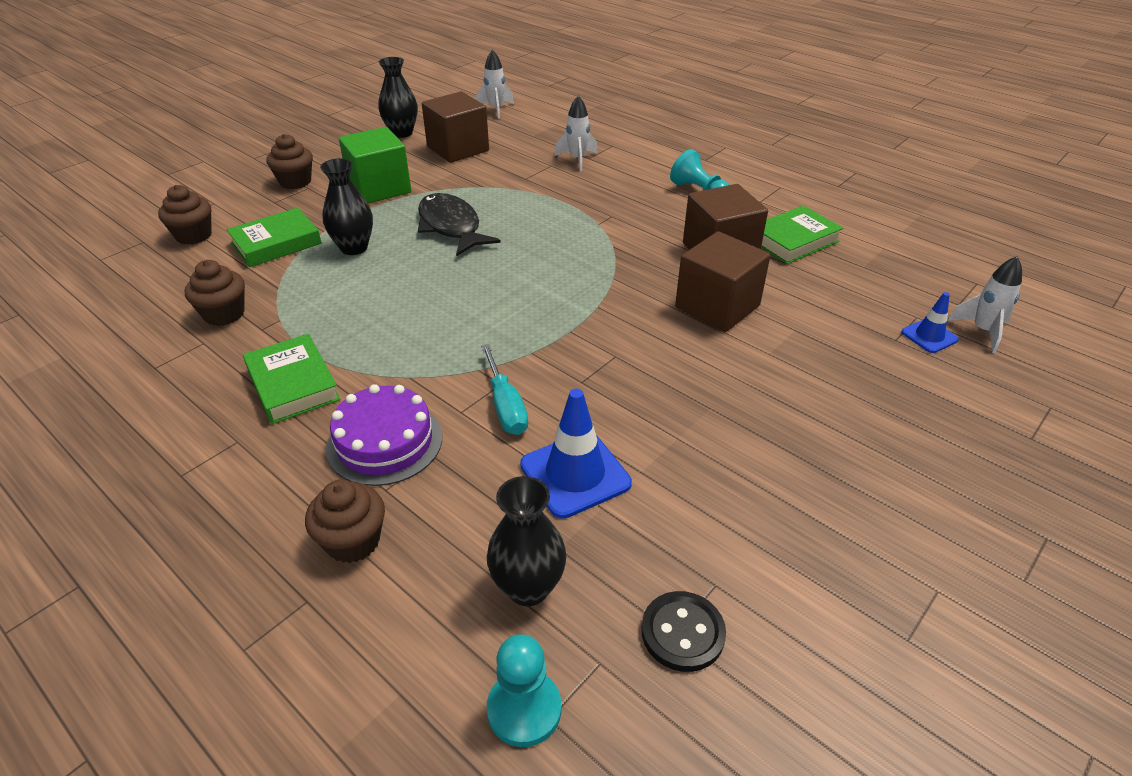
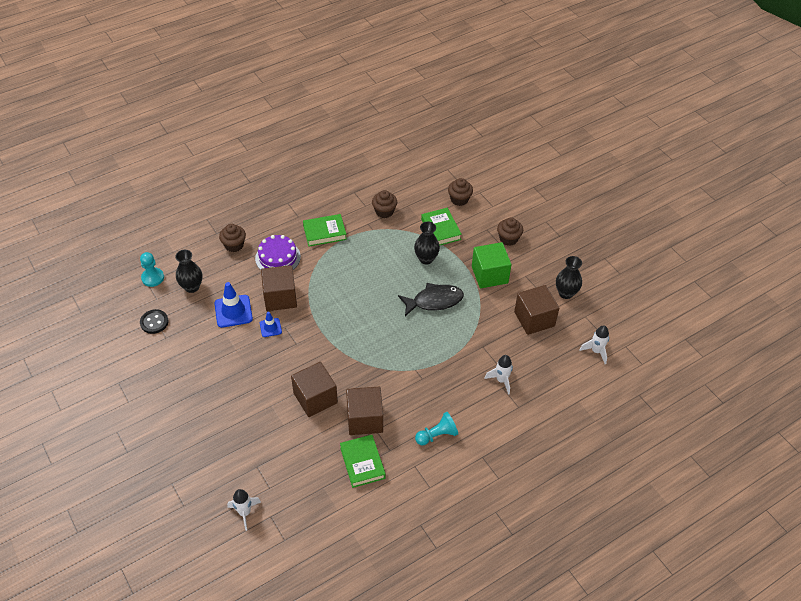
camera: 105 degrees right, 10 degrees up
turquoise screwdriver [481,344,528,435] -> brown cube [261,265,297,311]
blue traffic cone [901,292,959,353] -> blue traffic cone moved to [260,312,282,337]

